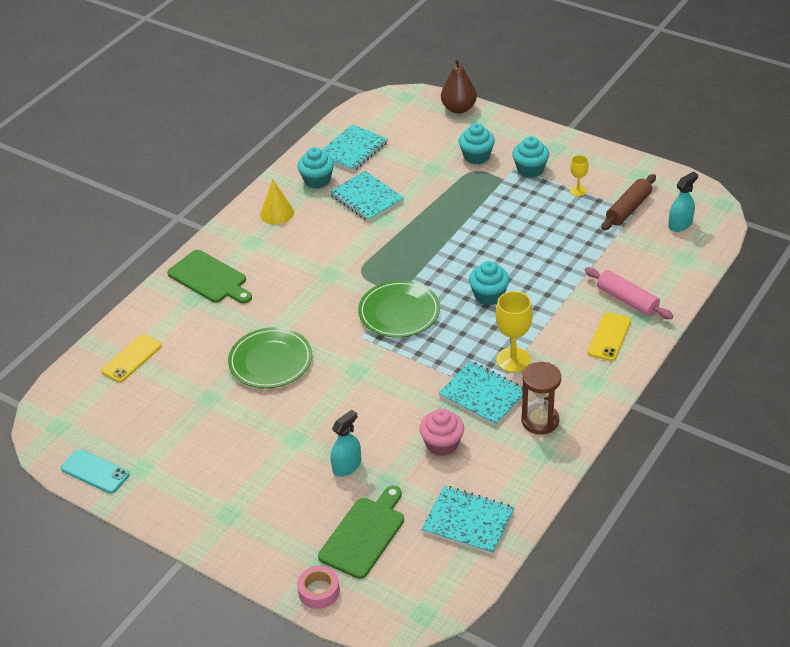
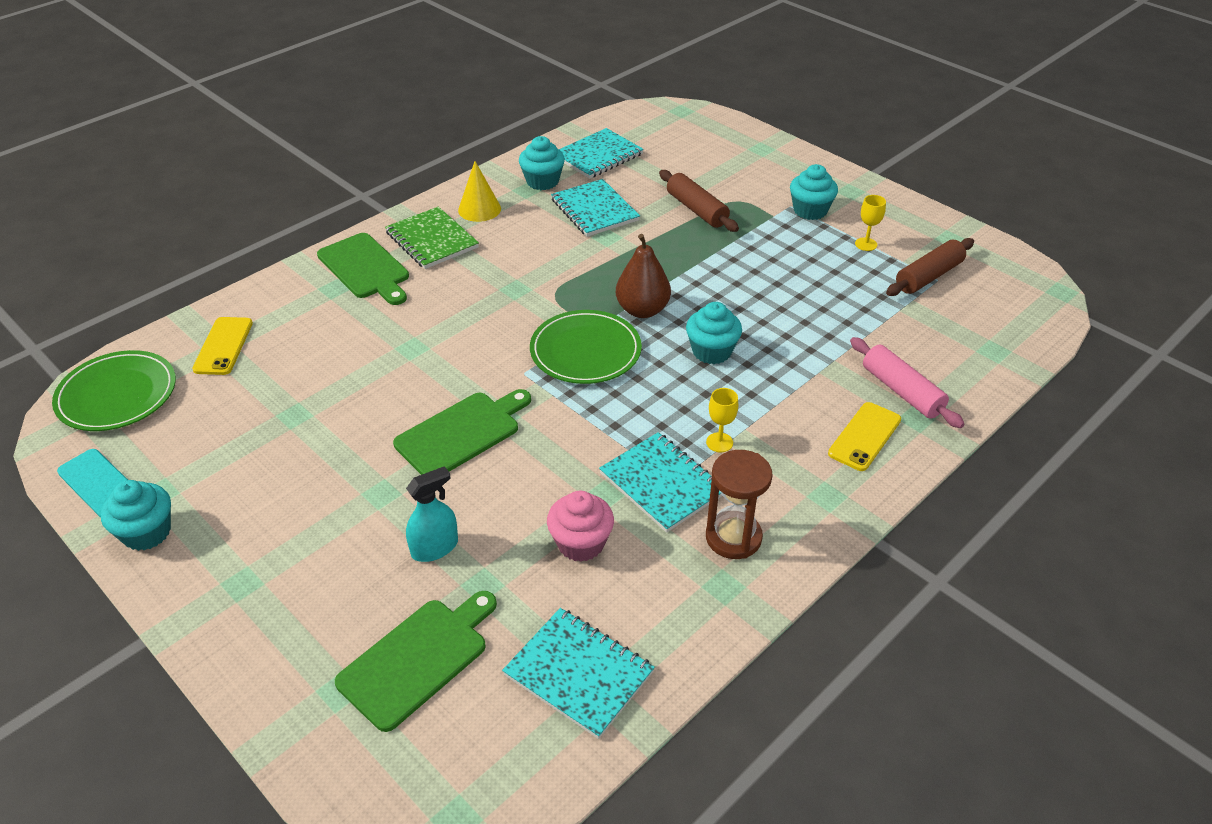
camera: 10 degrees right, 0 degrees up
yellow phone [101,334,161,382] -> yellow phone turned 45 degrees counterclockwise [192,317,253,375]
green plate [228,327,312,388] -> green plate moved to [52,350,176,431]
pink tape [297,565,340,609] -> none
brown pear [441,58,477,114] -> brown pear moved to [616,234,671,318]
turquoise cupcake [459,123,495,164] -> turquoise cupcake moved to [101,480,171,551]
yellow goblet [496,291,533,372] -> yellow goblet [706,388,738,452], size x0.56
turquoise spray bottle [668,171,698,232] -> none
none -> green notebook [385,207,479,269]
none -> green cutting board [393,389,531,475]
none -> brown rolling pin [659,170,739,232]

